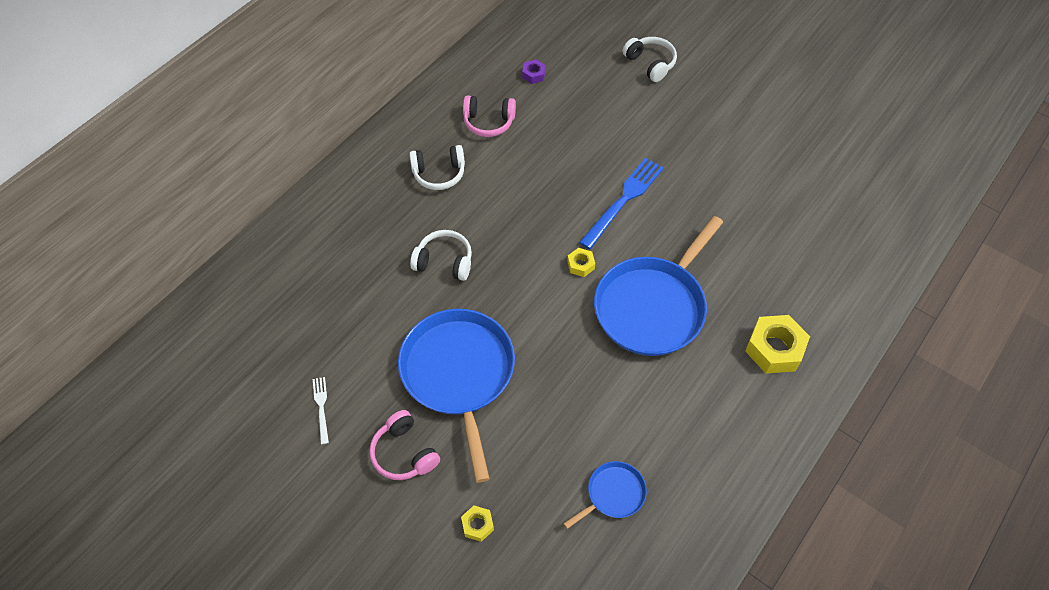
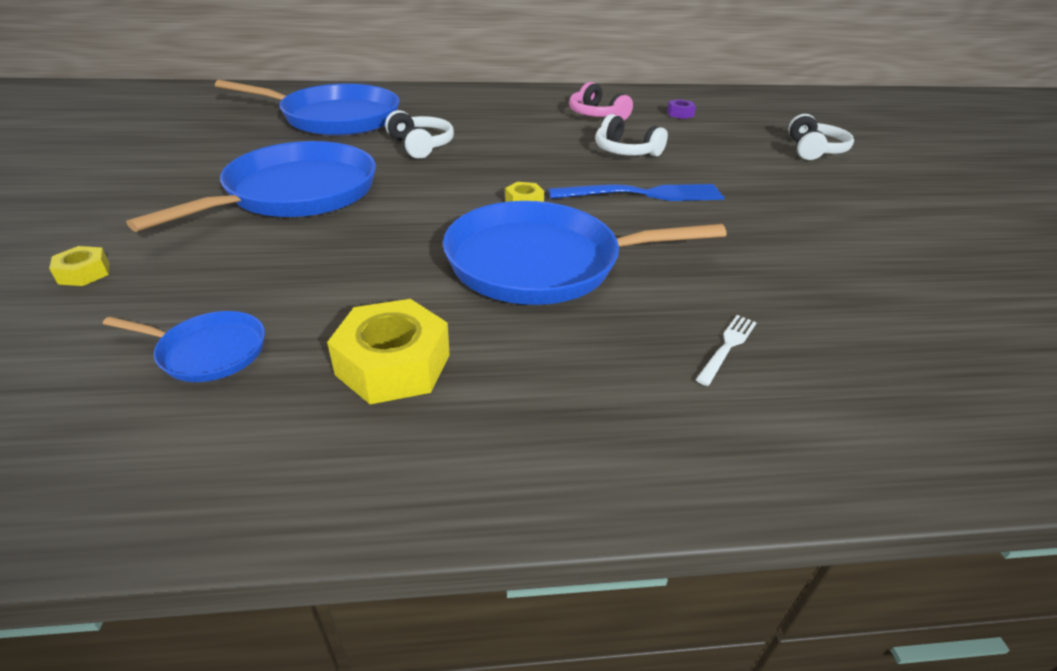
camera: 45 degrees right, 20 degrees down
white fork [313,377,329,444] -> white fork moved to [696,315,757,386]
pink headphones [369,410,440,480] -> none
white headphones [409,145,465,190] -> white headphones moved to [595,114,668,157]
yellow nut [745,315,810,373] -> yellow nut moved to [327,299,450,404]
none -> blue pan [215,80,400,136]

